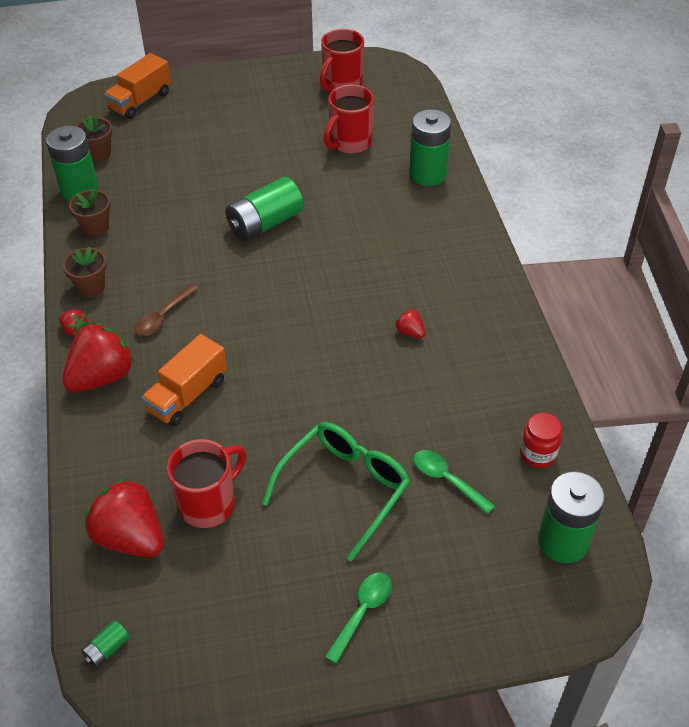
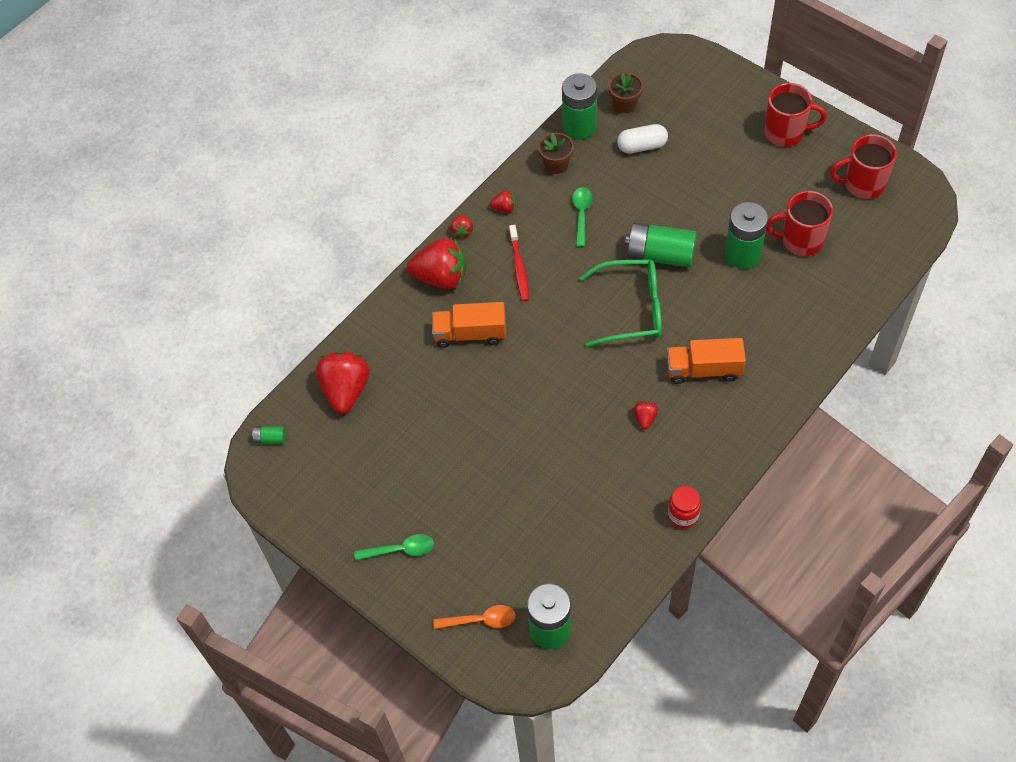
camera: 55 degrees right, 10 degrees up
brown flower pot [63,247,107,297] -> red strawberry [490,190,516,212]
orange truck [104,53,171,119] -> orange truck moved to [667,338,746,384]
brown spoon [135,284,199,335] -> red toothbrush [509,225,529,302]
red mug [167,439,246,528] -> red mug moved to [764,83,827,147]
green glasses [262,422,410,562] -> green glasses moved to [580,259,662,347]
green battery [410,109,451,186] -> green battery moved to [725,202,768,269]
green spoon [414,450,495,514] -> green spoon moved to [572,187,593,247]
red jar [520,413,562,468] -> red jar moved to [668,486,701,529]
none -> orange spoon [433,605,516,629]
none -> white capsule [617,124,668,153]

